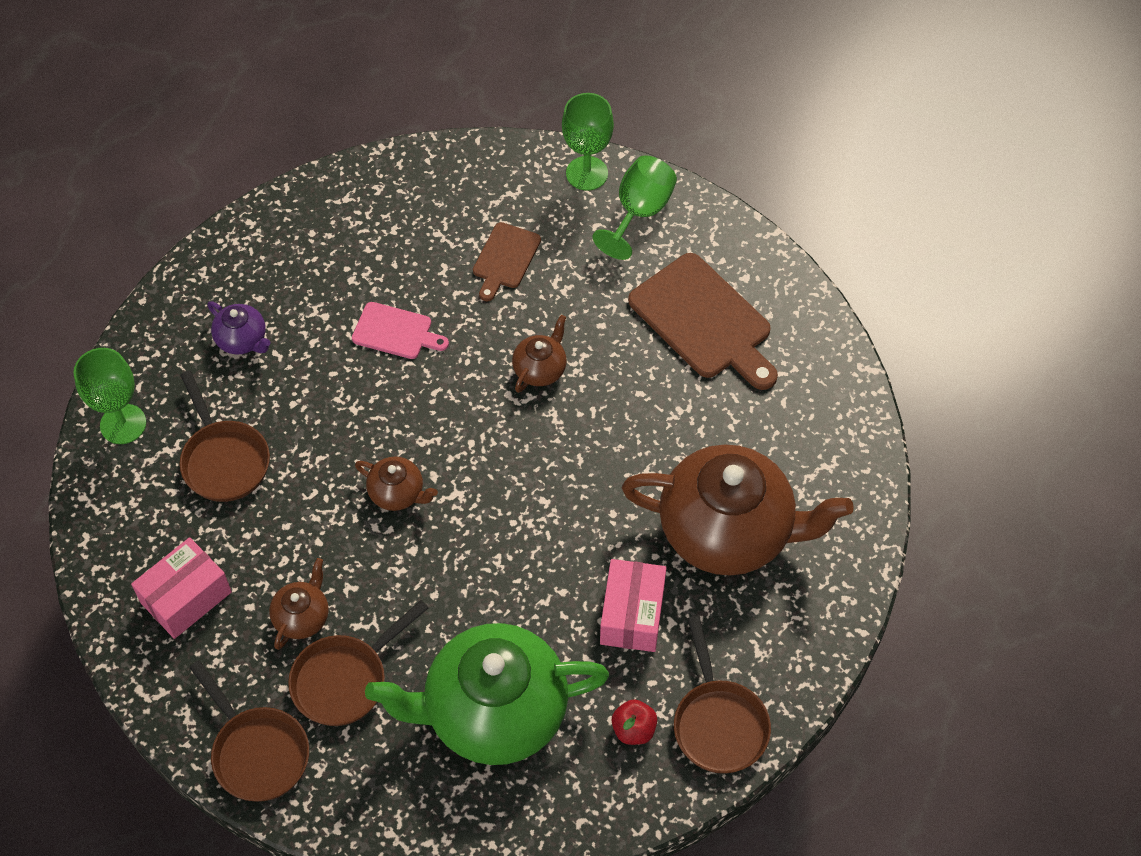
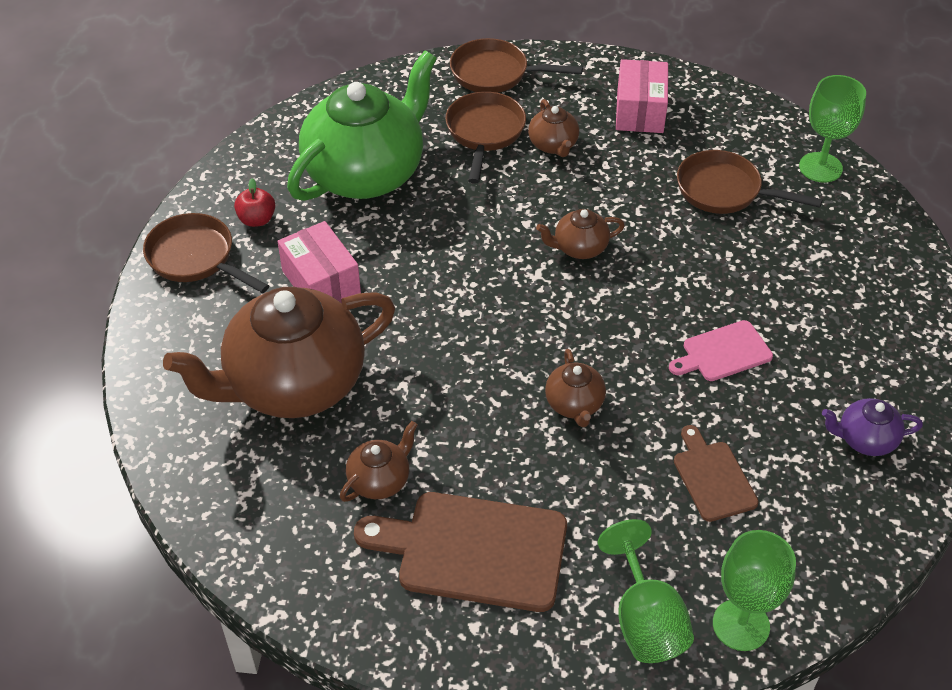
camera: 140 degrees right, 10 degrees down
purple teapot [207,301,271,354] -> purple teapot moved to [822,398,923,456]
none -> brown teapot [340,421,418,502]

